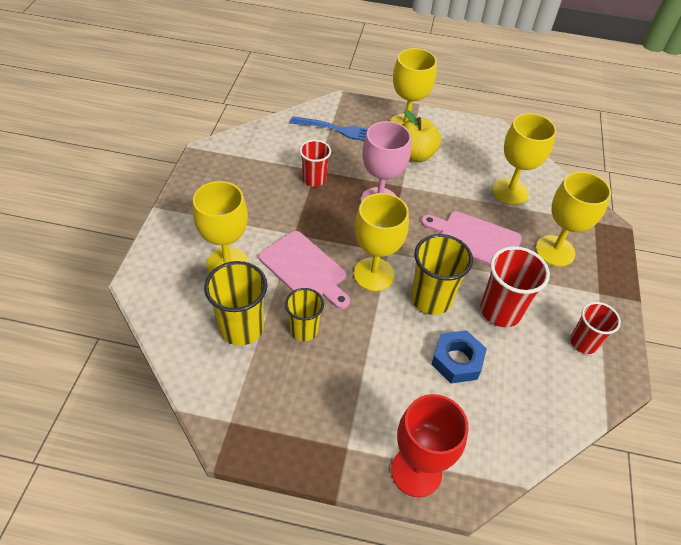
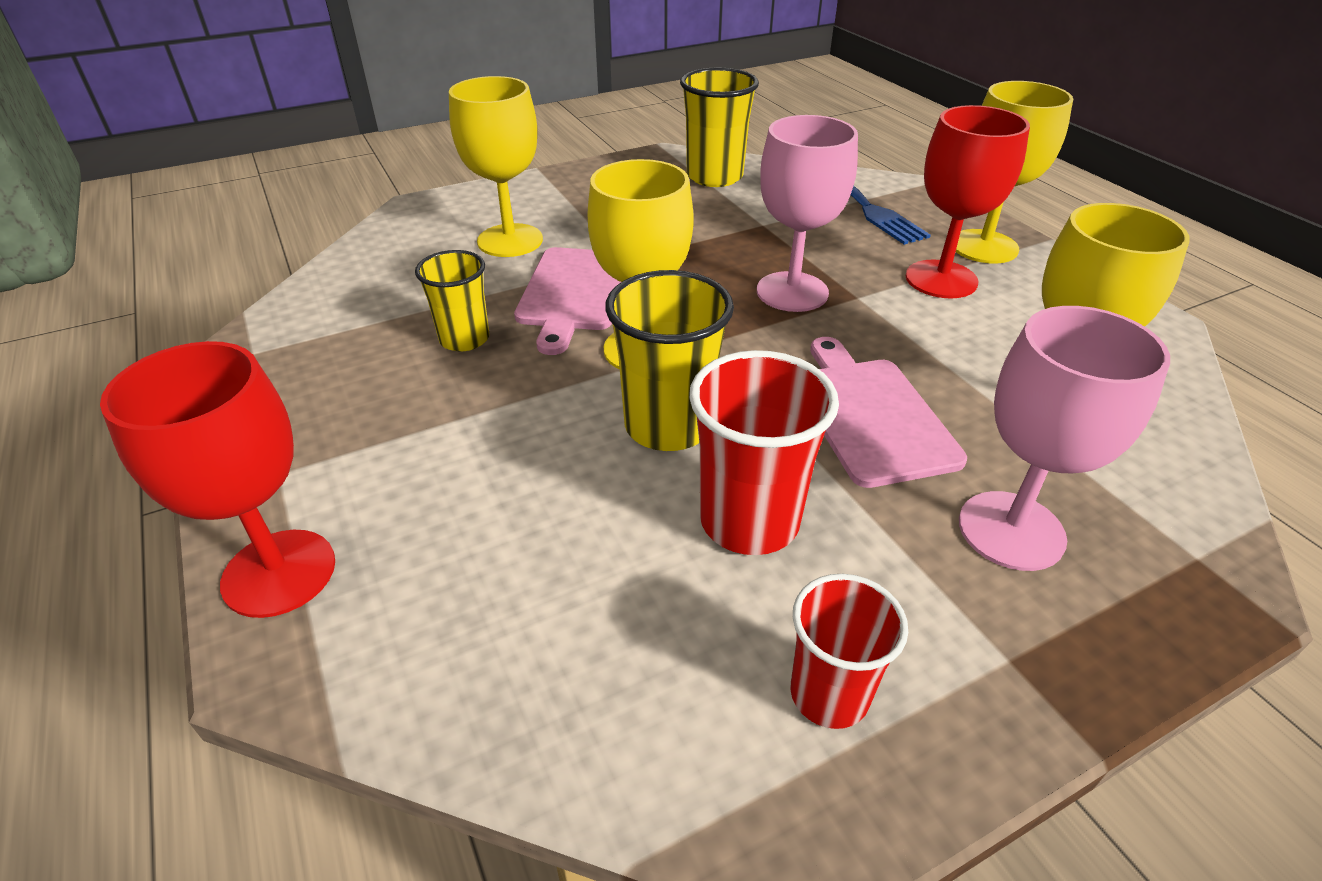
camera: 55 degrees right, 10 degrees down
yellow cup [204,261,268,346] -> yellow cup moved to [680,67,759,187]
red cup [299,140,331,187] -> none
yellow apple [402,110,441,162] -> red goblet [906,105,1030,299]
blue nut [431,330,487,384] -> none
yellow goblet [536,172,611,266] -> pink goblet [959,306,1170,571]

